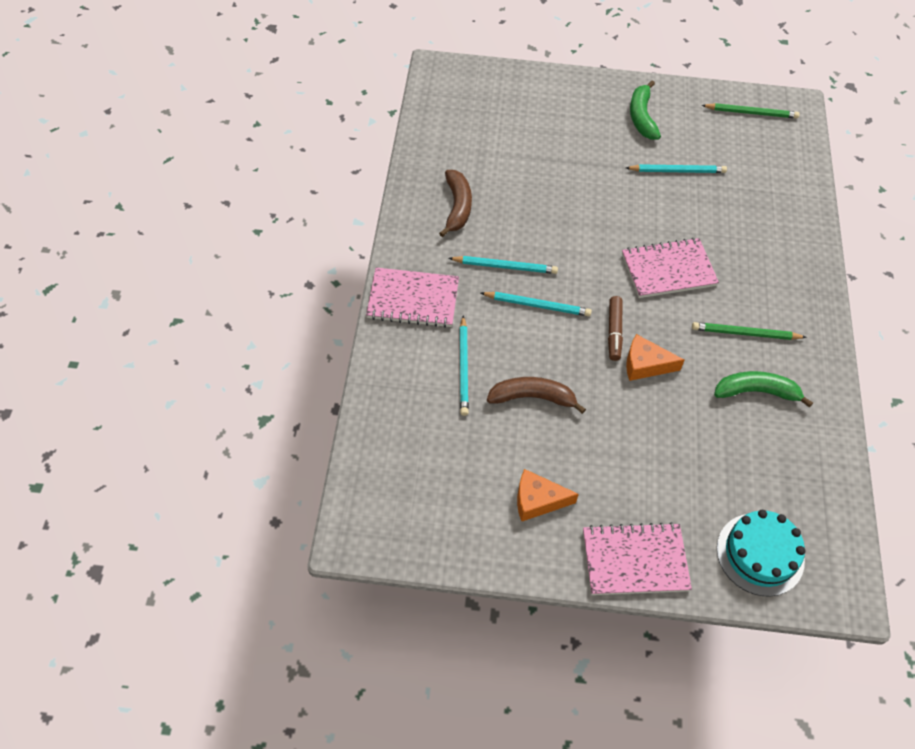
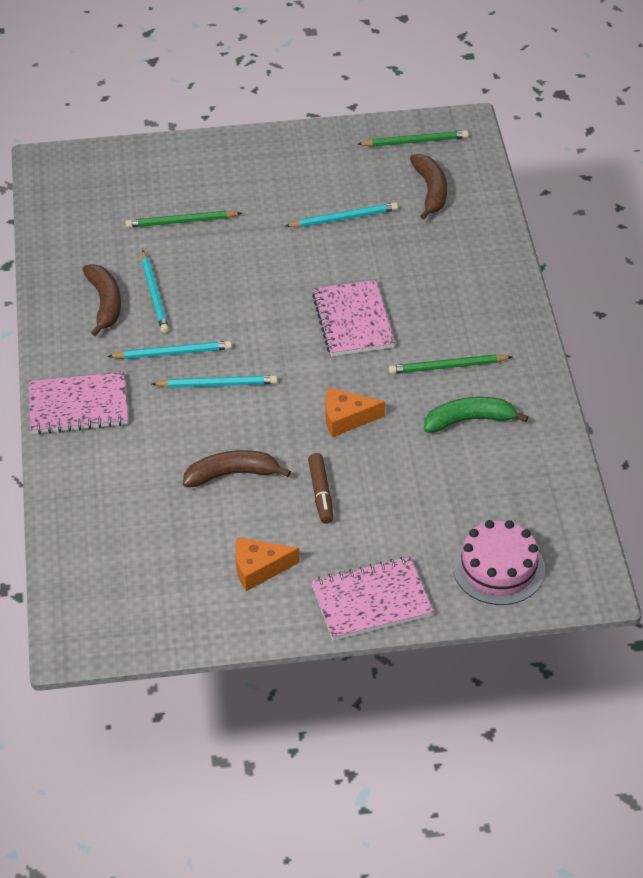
camera: 10 degrees left, 10 degrees down
turquoise pencil [460,315,469,416] -> turquoise pencil moved to [142,250,169,333]
brown marker [608,296,623,361] -> brown marker moved to [308,453,333,524]
pink notebook [622,238,719,298] -> pink notebook turned 75 degrees counterclockwise [312,280,395,357]
green banana [630,81,661,140] -> none
turquoise cake [717,510,805,597] -> pink cake [453,520,545,605]
none -> green pencil [125,211,242,228]
none -> brown banana [410,154,447,219]

